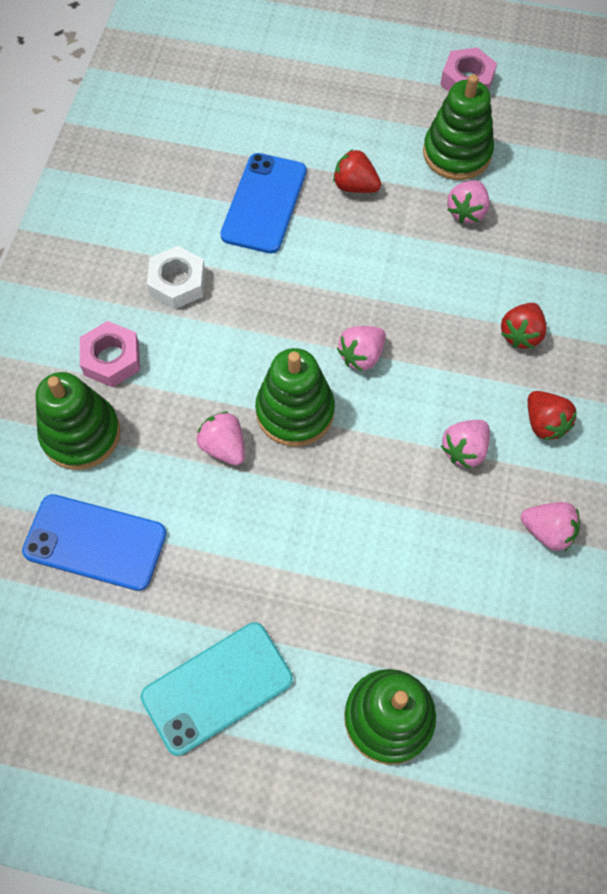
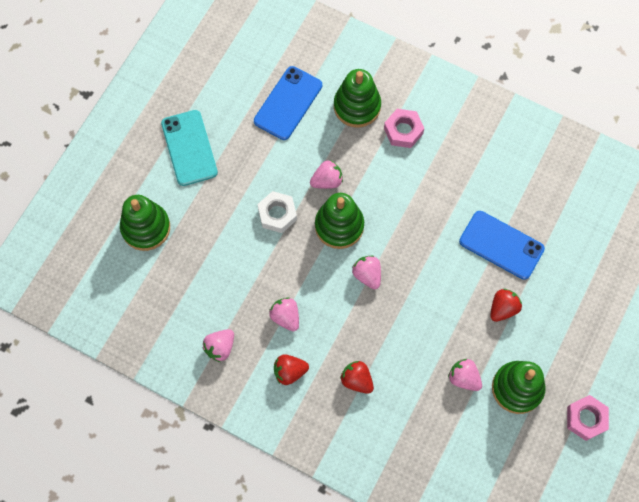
camera: 105 degrees right, 5 degrees up
white nut [147,246,205,309] -> white nut moved to [257,191,297,233]

